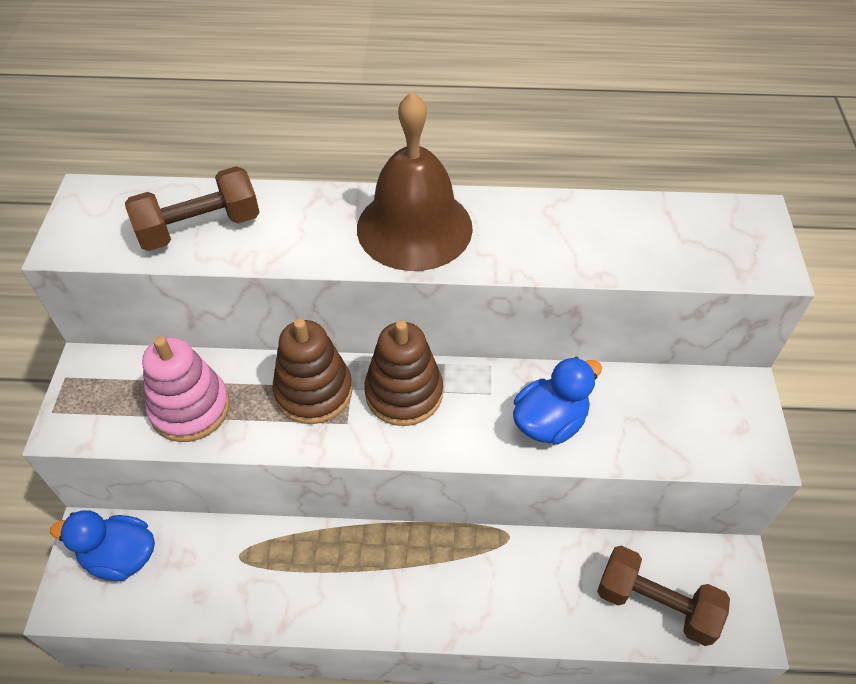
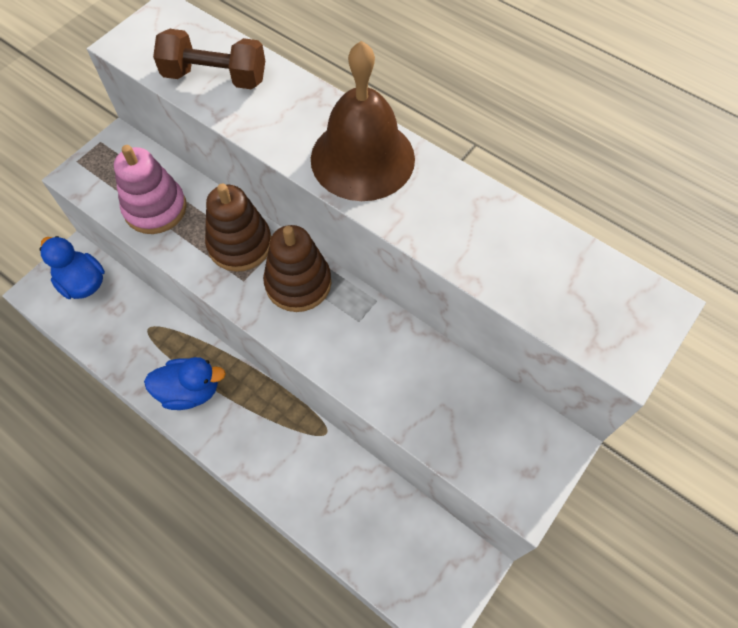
camera: 35 degrees right, 10 degrees up
blue duck [513,357,602,445] -> blue duck moved to [144,357,226,410]
brown dumbbell [597,546,730,646] -> none

